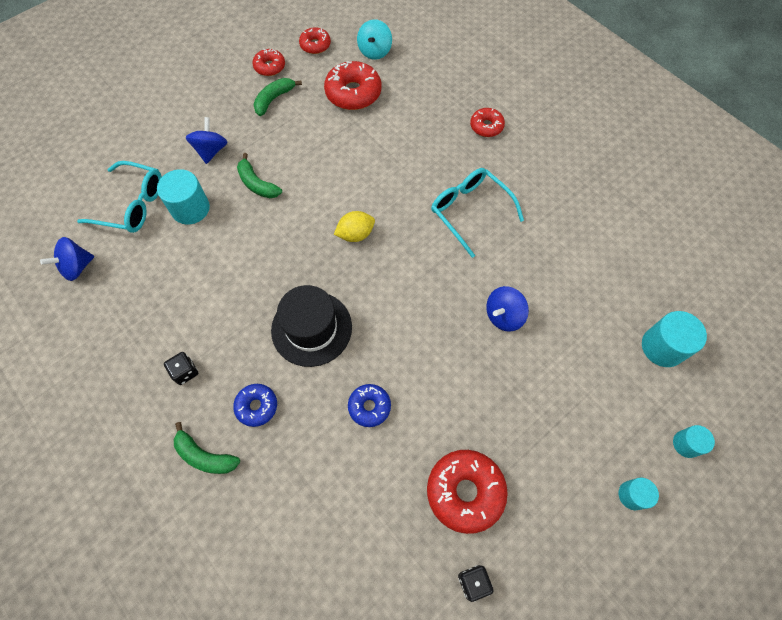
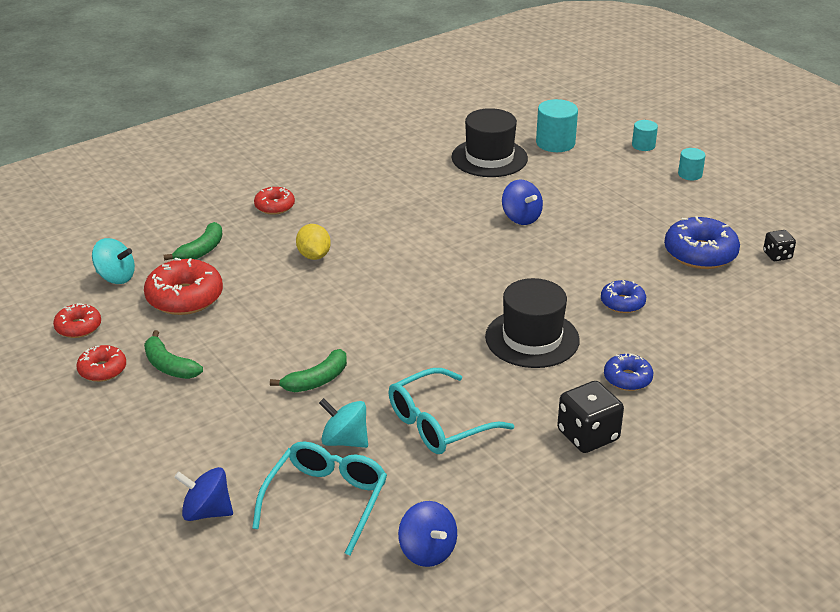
camera: 85 degrees left, 30 degrees down
turquoise cylinder [157,169,210,225] -> turquoise spinning top [319,398,368,448]
black dice [164,352,198,385] -> black dice [557,381,624,453], size x1.74
green banana [174,422,240,474] -> green banana moved to [163,222,222,261]
blue spinning top [186,117,227,164] -> blue spinning top moved to [174,467,233,521]
yellow lemon [334,211,375,242] -> yellow lemon moved to [296,224,331,260]
red donut [427,450,508,534] -> blue donut [664,216,740,269]
turquoise glasses [431,168,524,258] -> turquoise glasses moved to [389,368,514,454]
none -> black hat [452,108,528,177]

